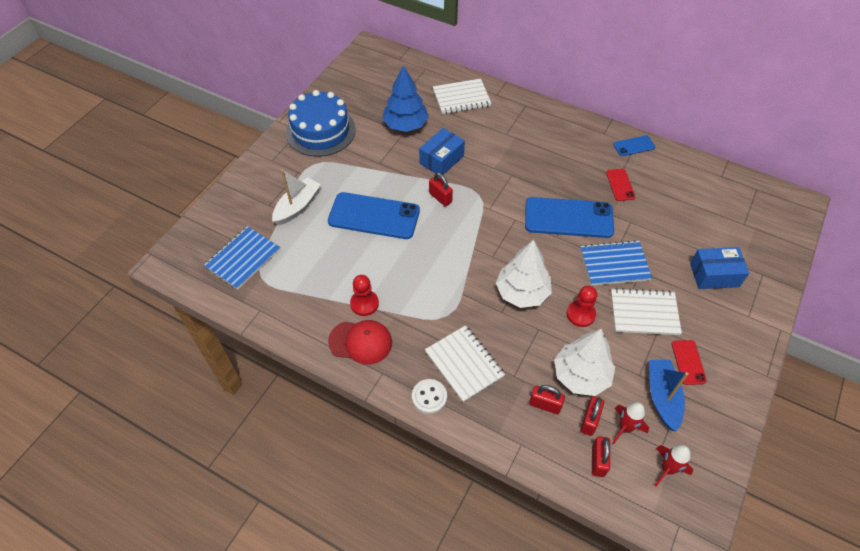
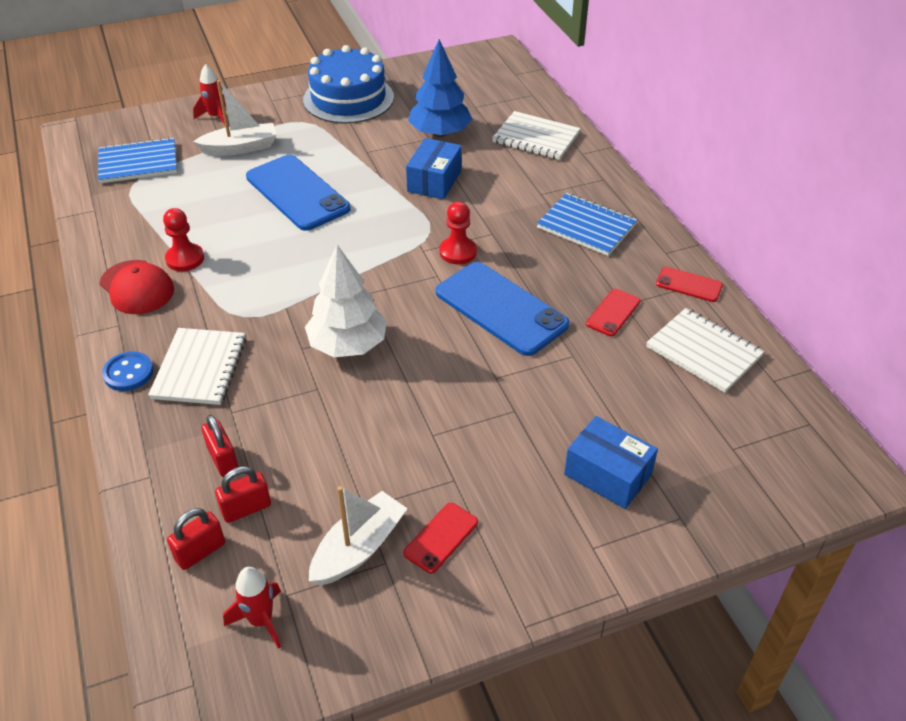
camera: 40 degrees right, 10 degrees down
white button [412,379,447,414] -> blue button [102,352,153,391]
blue box [419,128,465,175] -> blue box turned 60 degrees counterclockwise [406,138,462,200]
red padlock [429,173,453,207] -> none
white tree [554,329,615,396] -> none
red pawn [567,286,597,327] -> red pawn moved to [440,202,477,264]
blue notebook [580,240,652,286] -> blue notebook moved to [537,193,637,256]
white notebook [611,288,682,335] -> white notebook moved to [646,308,764,393]
red rocket [612,402,649,444] -> red rocket moved to [193,64,226,125]
blue phone [613,135,655,156] -> red phone [656,267,723,302]
blue boat [649,360,689,432] -> white boat [309,486,408,586]

